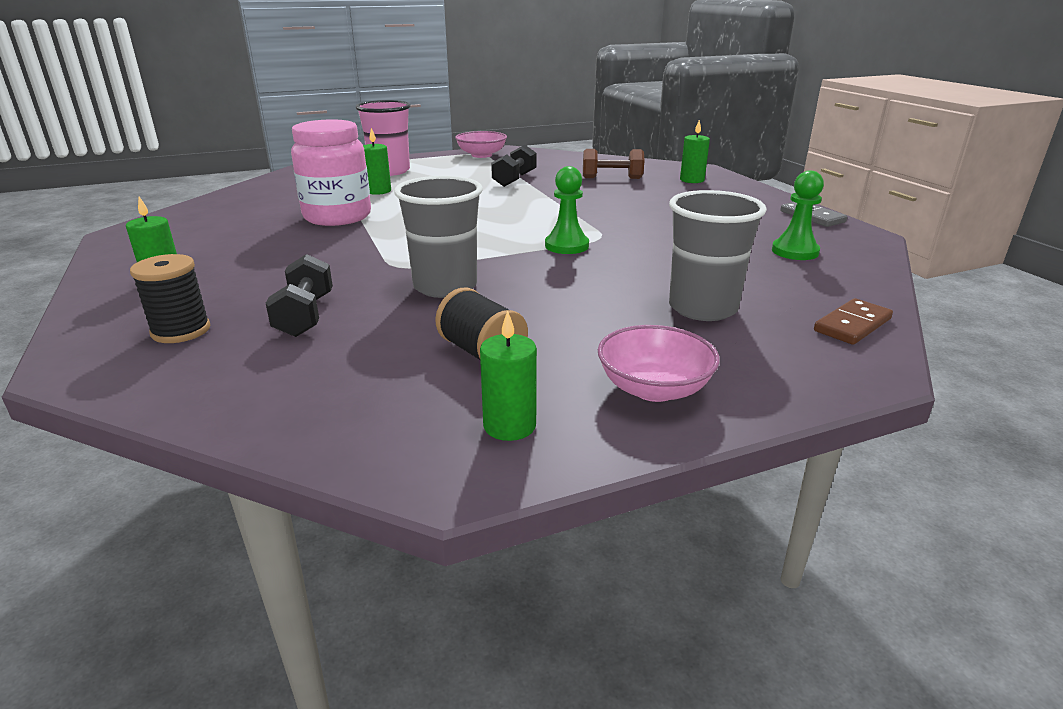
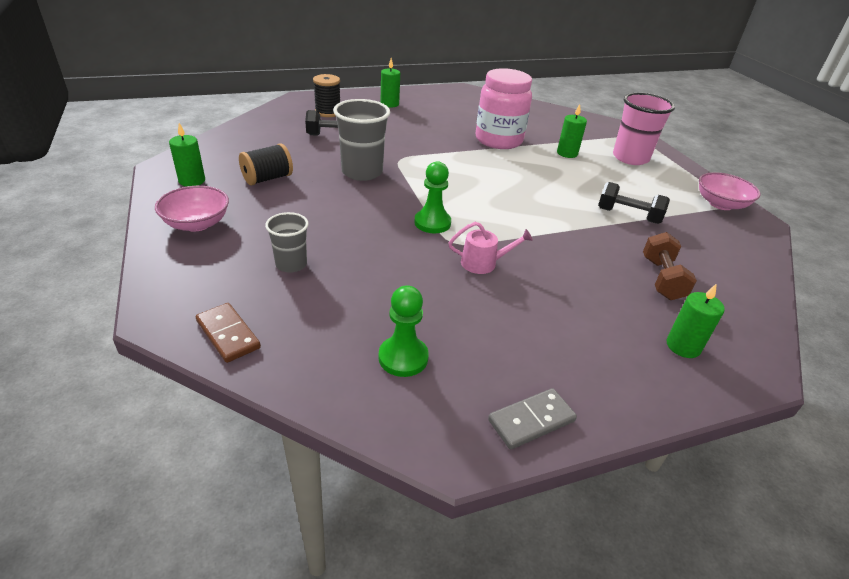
camera: 90 degrees right, 10 degrees up
grey cup [669,190,767,321] -> grey cup [265,212,309,273], size x0.59
none -> pink watering can [448,222,533,274]

